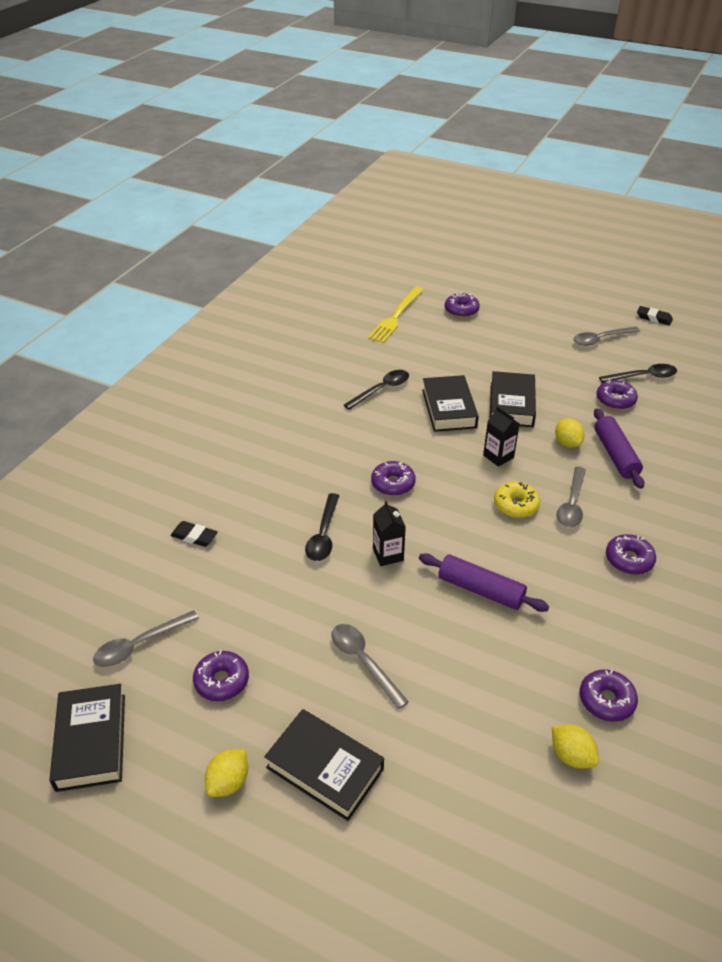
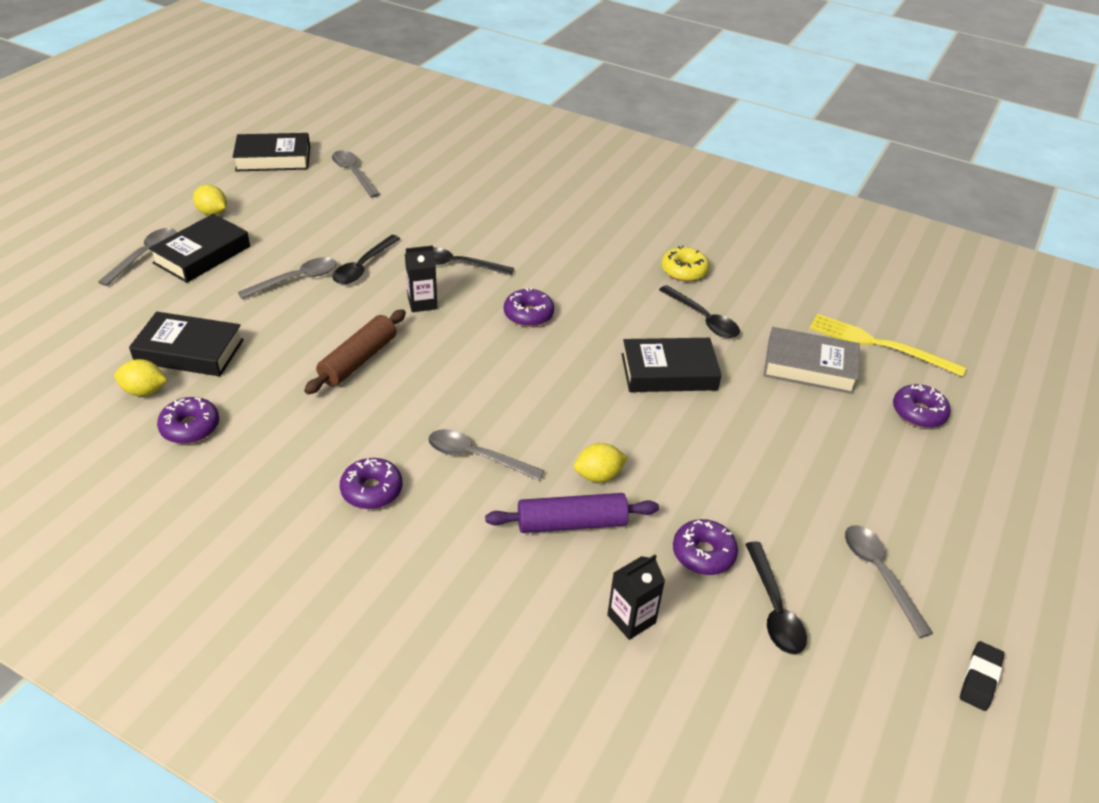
camera: 90 degrees right, 0 degrees up
black eraser [170,521,218,547] -> none
purple donut [193,650,249,701] -> none
purple rolling pin [419,553,549,612] -> brown rolling pin [304,309,406,394]
black carton [483,406,520,467] -> black carton moved to [607,555,665,640]
black book [490,371,536,427] -> black book moved to [129,312,244,376]
yellow donut [494,482,540,518] -> yellow donut moved to [661,245,709,281]
yellow lemon [552,724,599,769] -> yellow lemon turned 45 degrees clockwise [114,359,168,396]
none -> grey spoon [98,228,177,286]
none -> black spoon [333,235,400,284]
none -> grey book [764,327,860,394]

